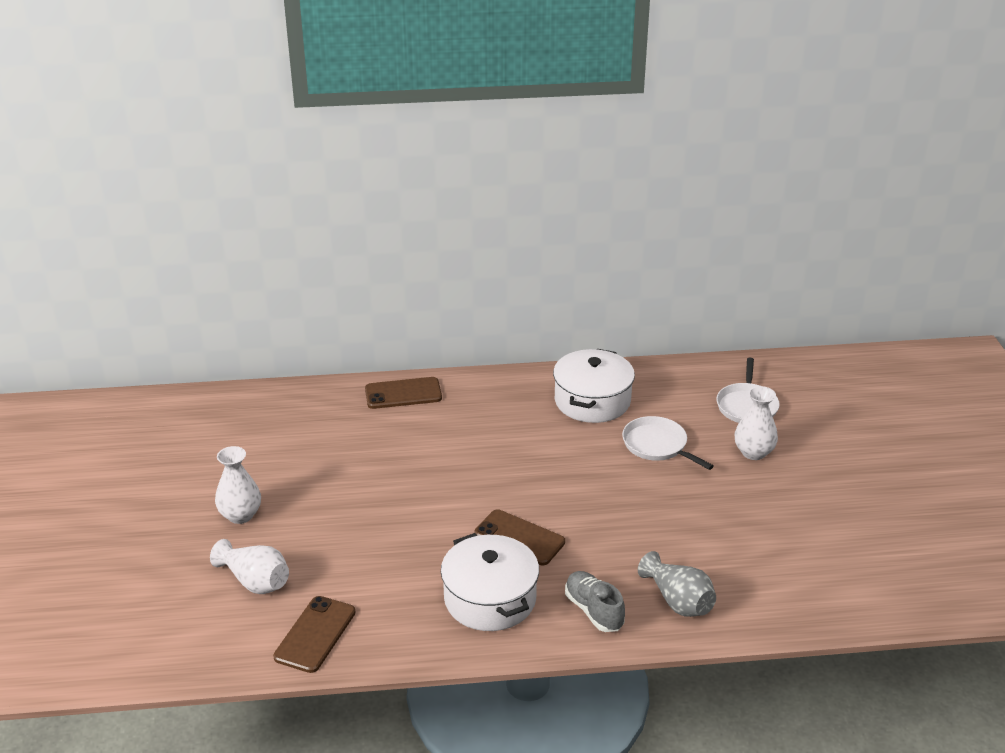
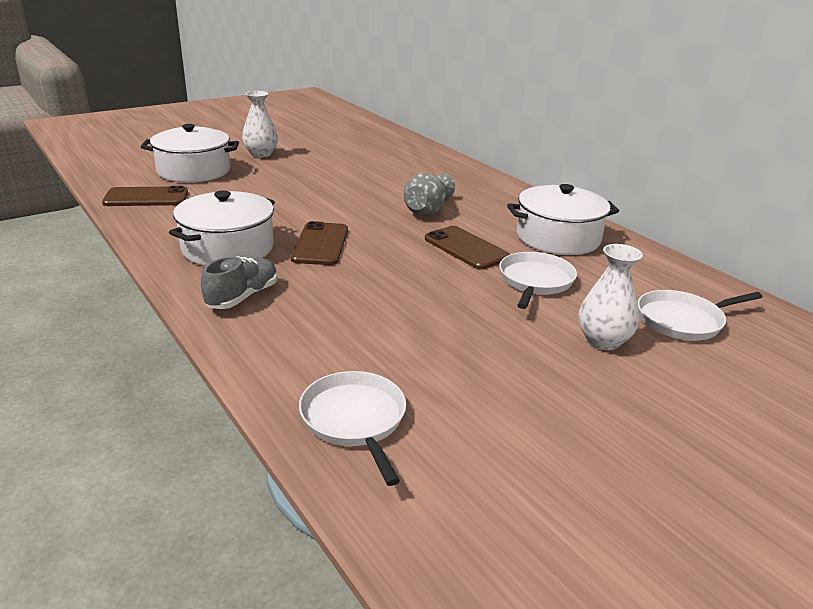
camera: 60 degrees right, 5 degrees down
white vase [210,539,289,594] -> white pot [141,124,239,183]
brown phone [365,377,442,409] -> brown phone moved to [425,226,510,270]
grey vase [638,551,716,617] -> grey vase moved to [403,173,455,216]
none -> white pan [299,371,406,486]

